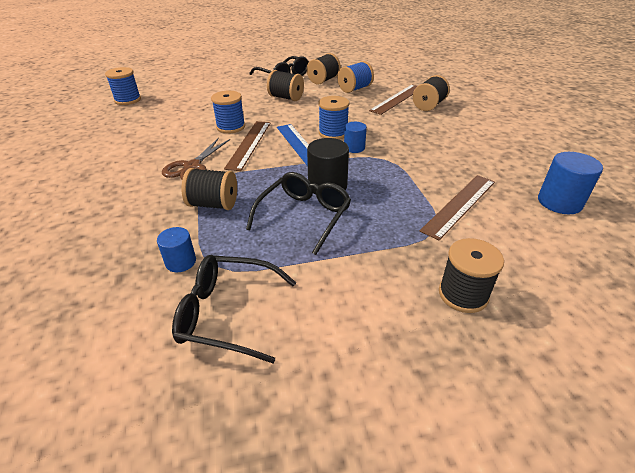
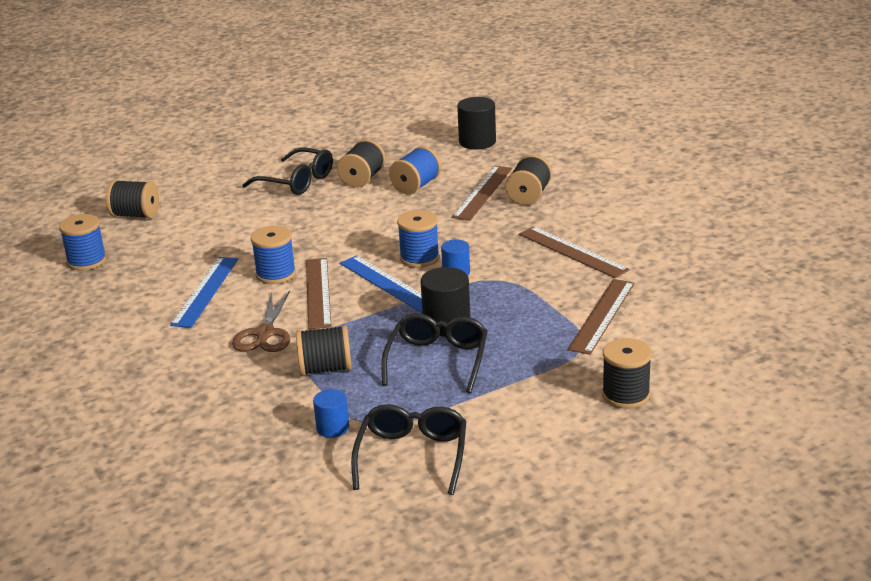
camera: 15 degrees left, 10 degrees down
black glasses [172,255,296,363] -> black glasses turned 105 degrees clockwise [351,404,466,495]
black spool [267,70,304,101] -> black spool moved to [106,180,159,218]
blue cylinder [538,152,603,214] -> none
none -> blue ruler [170,257,238,328]
none -> black cylinder [457,97,496,149]
none -> brown ruler [519,226,630,278]

